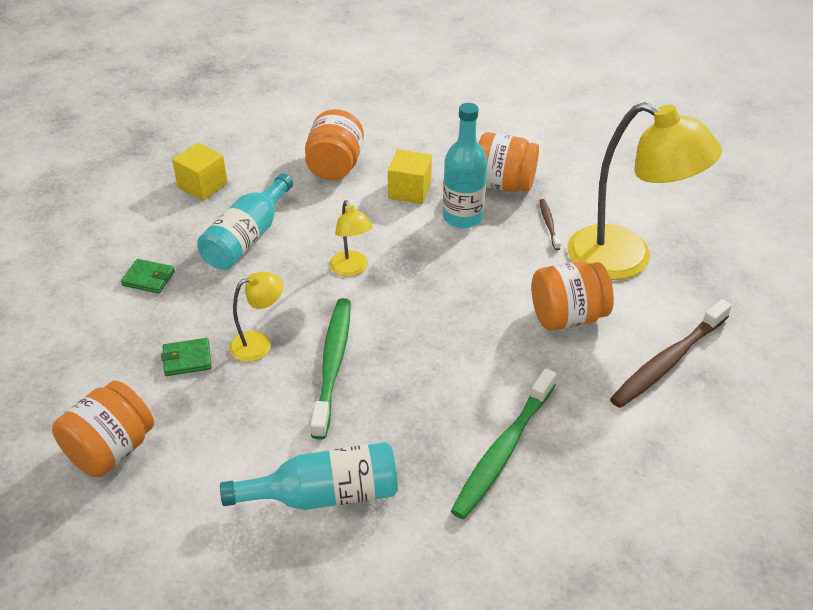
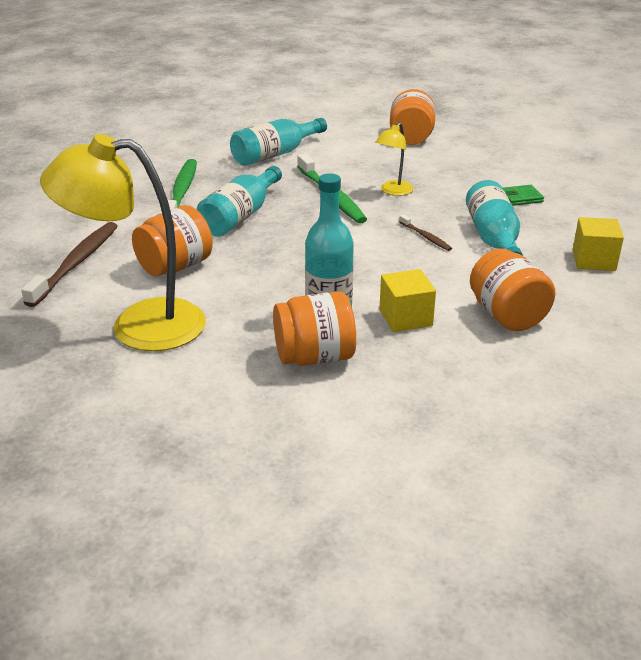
camera: 150 degrees right, 10 degrees down
green wallet [161,338,212,376] -> none
yellow lamp [330,200,373,277] -> none
brown toothbrush [539,199,561,250] -> brown toothbrush moved to [399,214,452,251]
none -> turquoise bottle [196,166,282,236]

